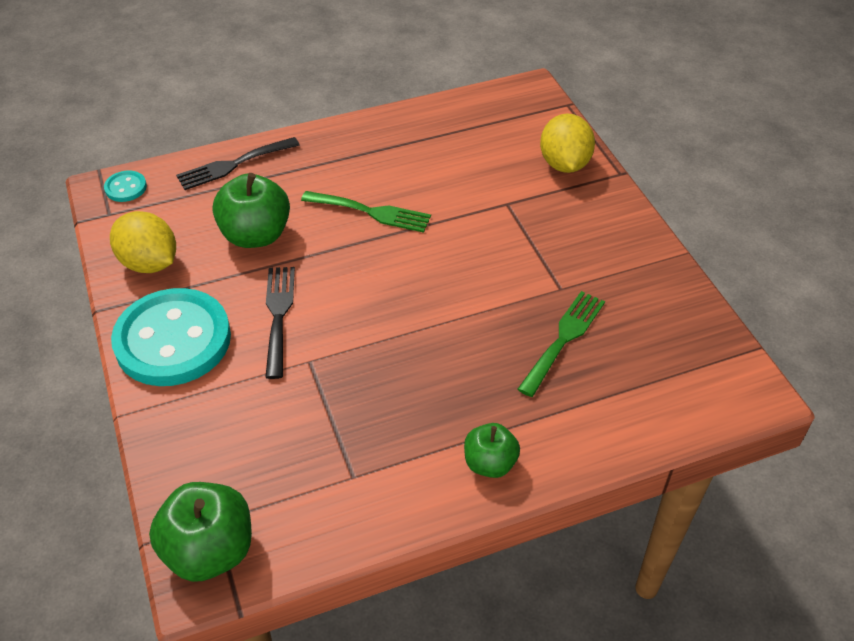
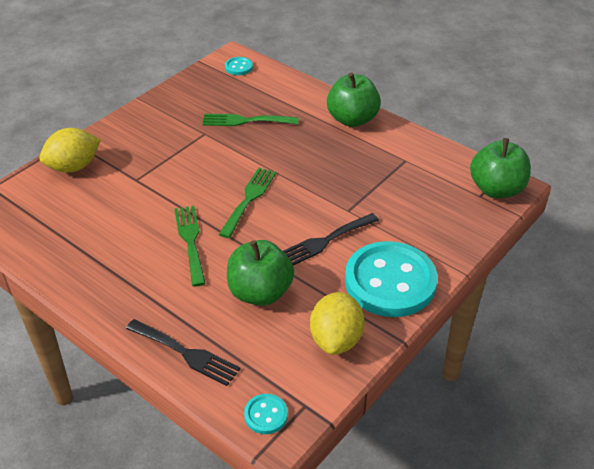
camera: 120 degrees left, 5 degrees down
green apple [464,423,520,478] -> green apple [327,72,381,127], size x1.65
none -> green fork [219,168,276,238]
none -> turquoise button [225,57,253,75]

